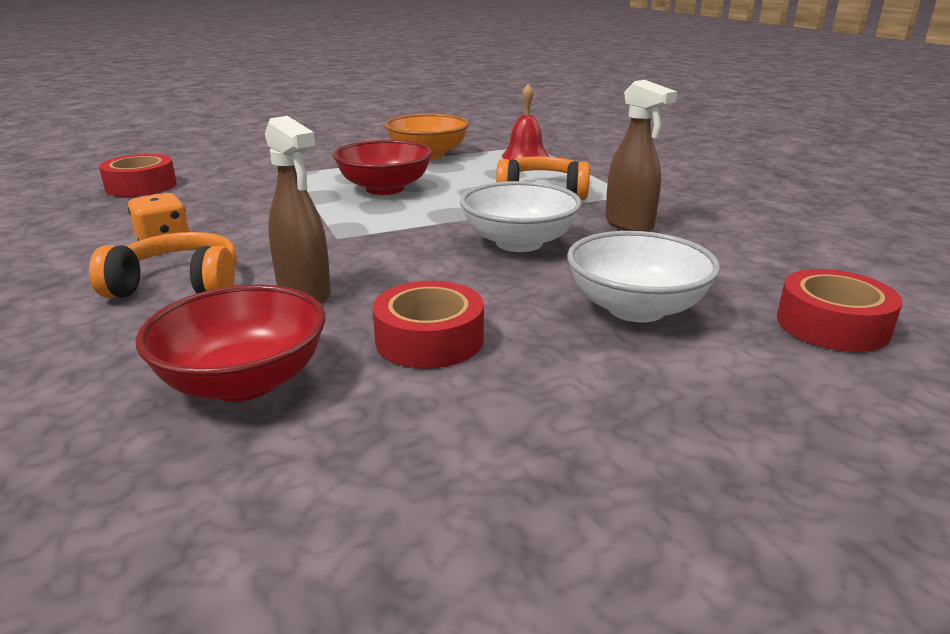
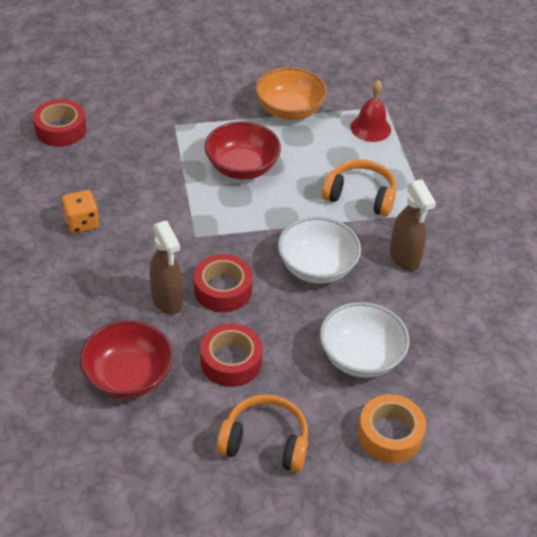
camera: 10 degrees right, 20 degrees up
orange headphones [89,232,237,298] -> orange headphones moved to [217,394,308,473]
red tape [777,269,902,352] -> red tape moved to [194,254,253,312]
none -> orange tape [358,394,426,463]

